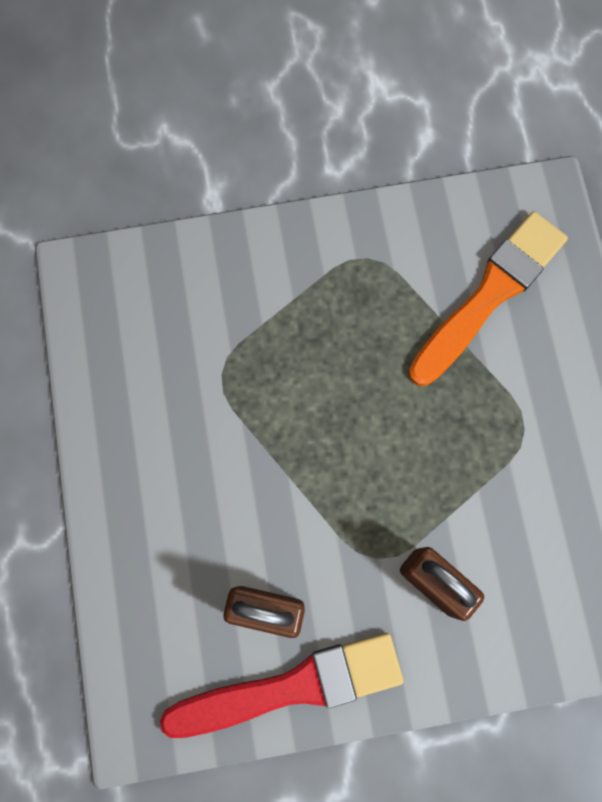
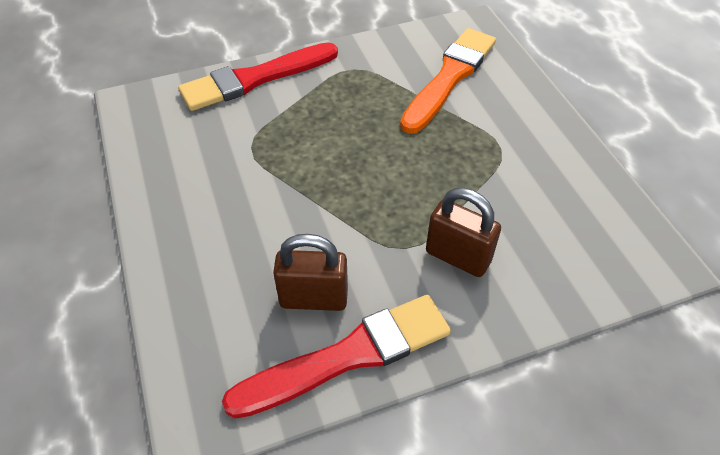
camera: 10 degrees left, 25 degrees down
none -> red brush [178,42,338,111]

